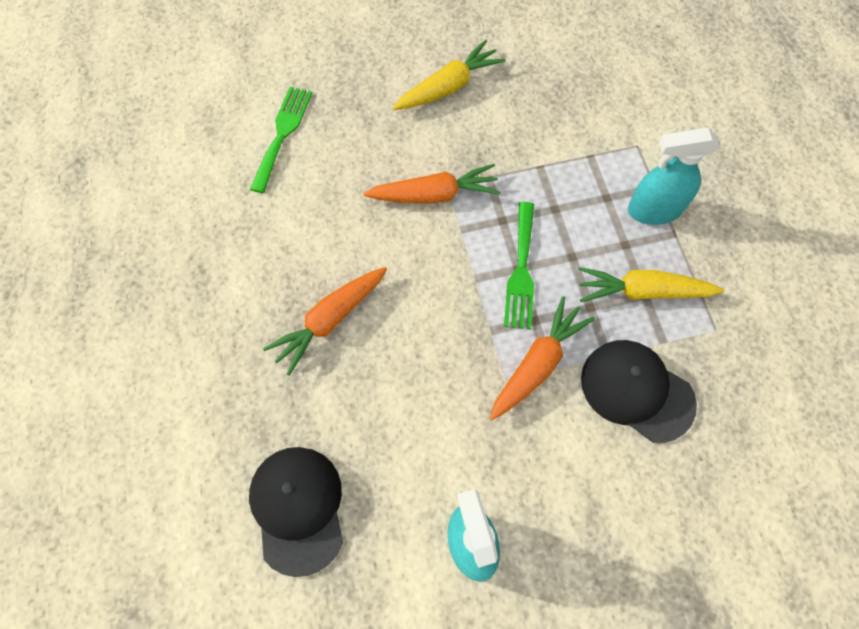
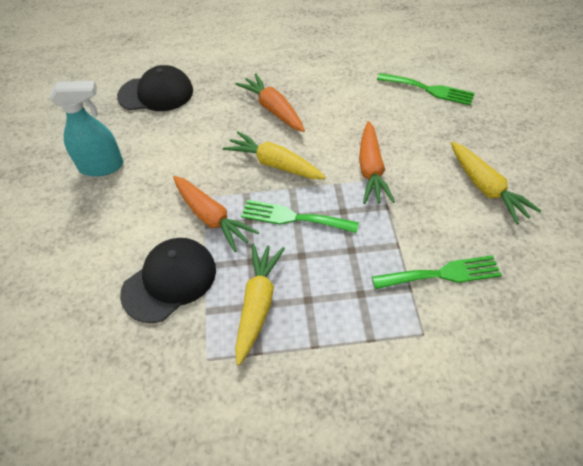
camera: 100 degrees right, 15 degrees down
turquoise spray bottle [628,128,720,225] -> none
none -> yellow carrot [223,131,325,179]
none -> green fork [372,255,502,289]

